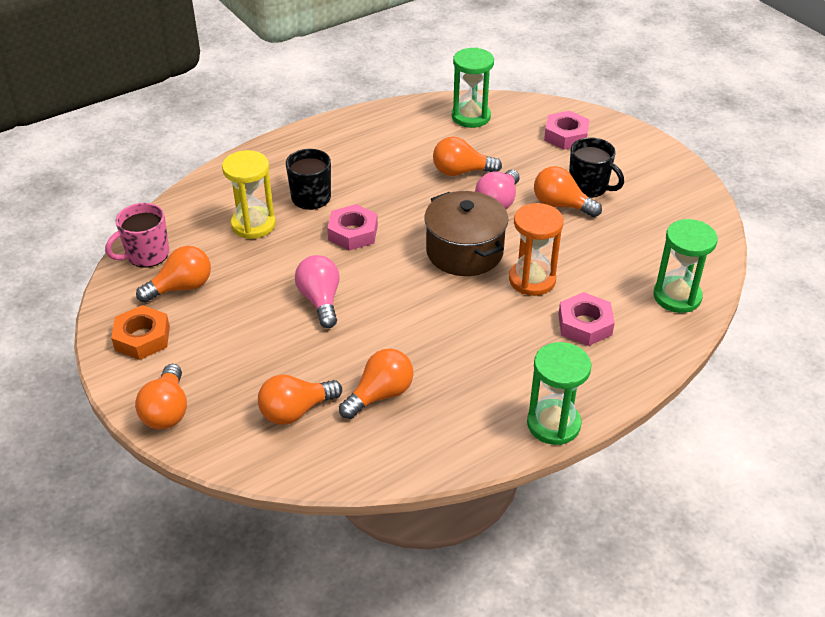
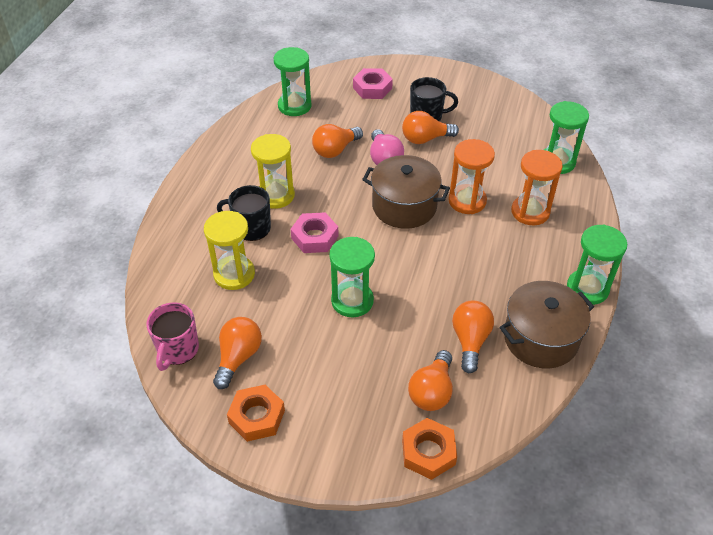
camera: 40 degrees left, 5 degrees up
orange light bulb [135,364,187,429] -> none
pink light bulb [295,255,339,328] -> green hourglass [329,237,375,317]
pink nut [558,292,615,346] -> orange hourglass [511,150,563,225]
none -> yellow hourglass [251,134,295,209]
none -> orange nut [402,418,457,480]
none -> brown pot [499,281,594,369]

